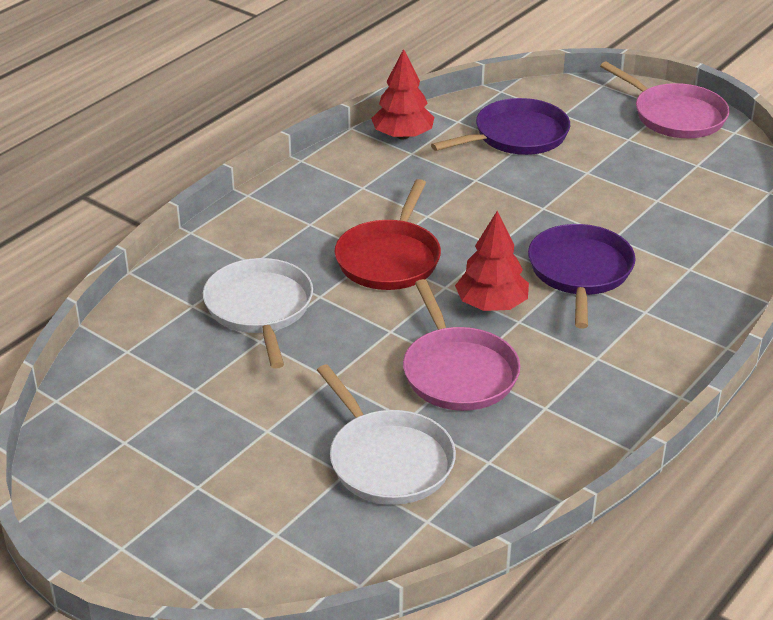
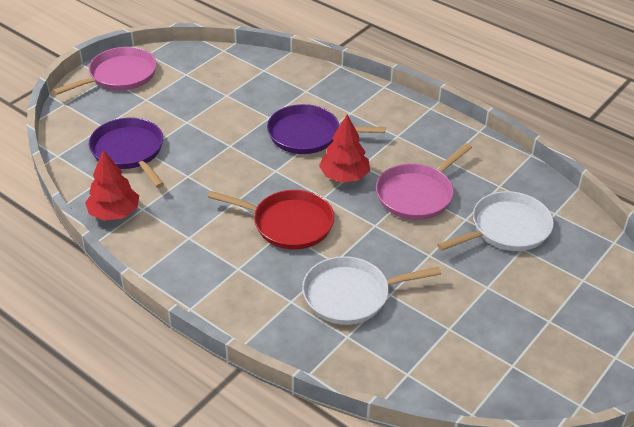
camera: 90 degrees left, 5 degrees up
pink pan [403,279,521,411] -> pink pan turned 150 degrees clockwise [376,143,472,220]

